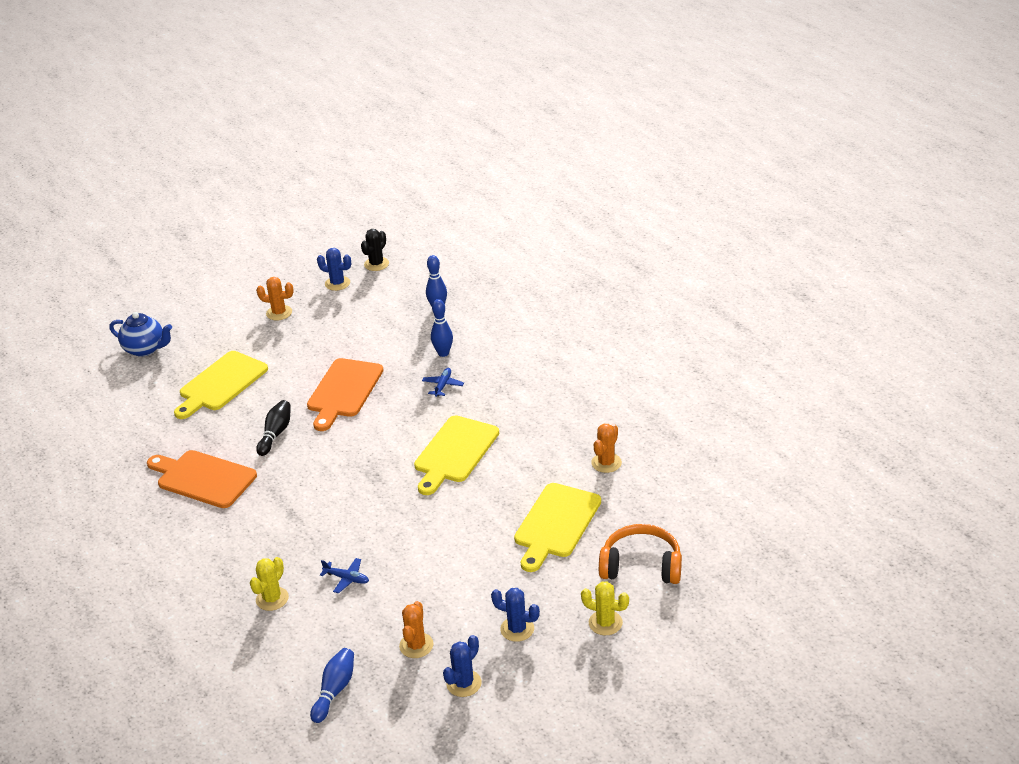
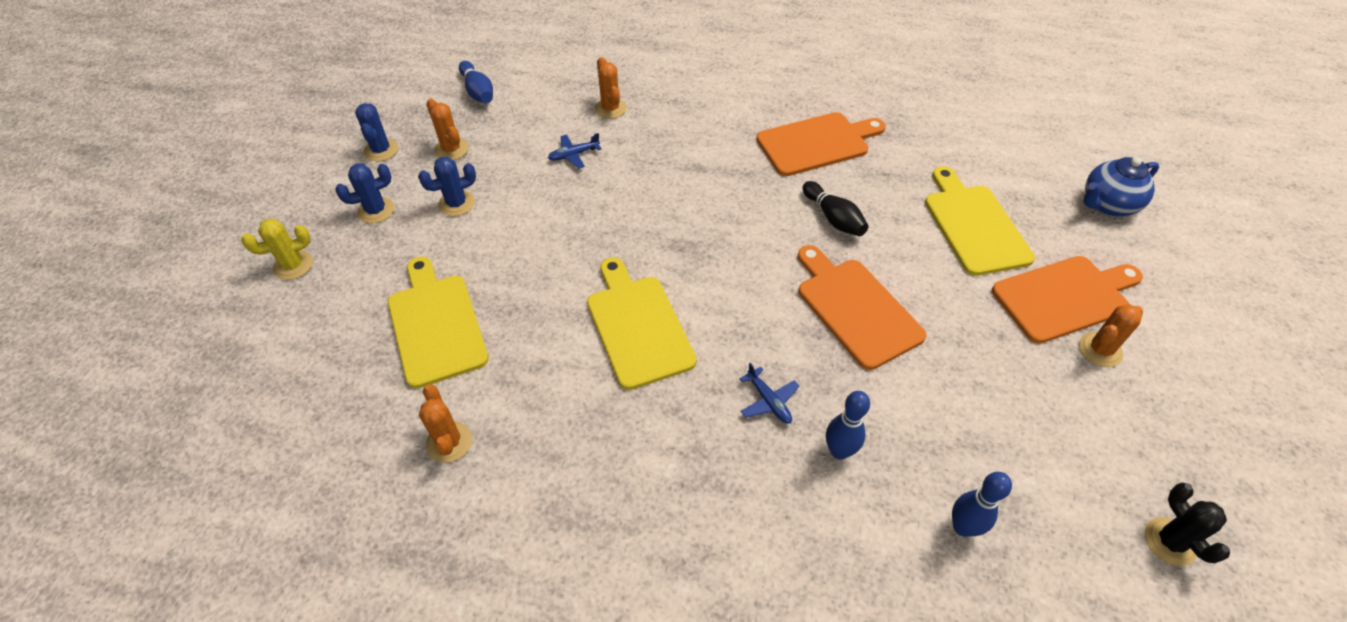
camera: 130 degrees right, 15 degrees up
yellow cactus [250,557,289,611] -> orange cactus [594,57,627,119]
blue cactus [317,248,351,291] -> blue cactus moved to [418,157,476,216]
orange headphones [599,524,682,584] -> none
none -> orange cutting board [992,256,1143,344]

